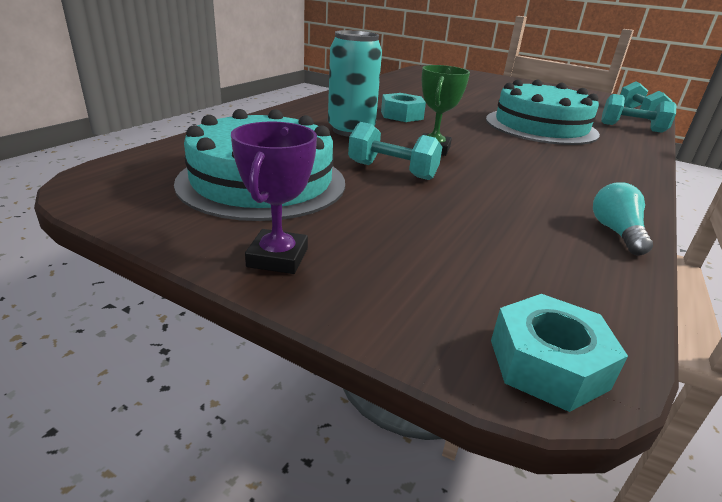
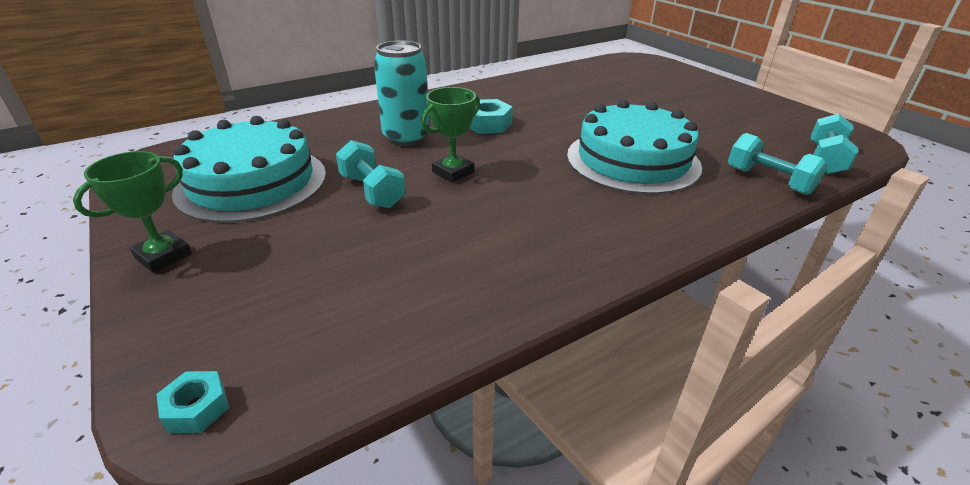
camera: 30 degrees right, 5 degrees up
purple trophy [231,122,317,274] -> green trophy [73,151,192,273]
turquoise nut [491,294,628,412] -> turquoise nut [156,371,229,433], size x0.62
turquoise light bulb [593,182,653,255] -> none

